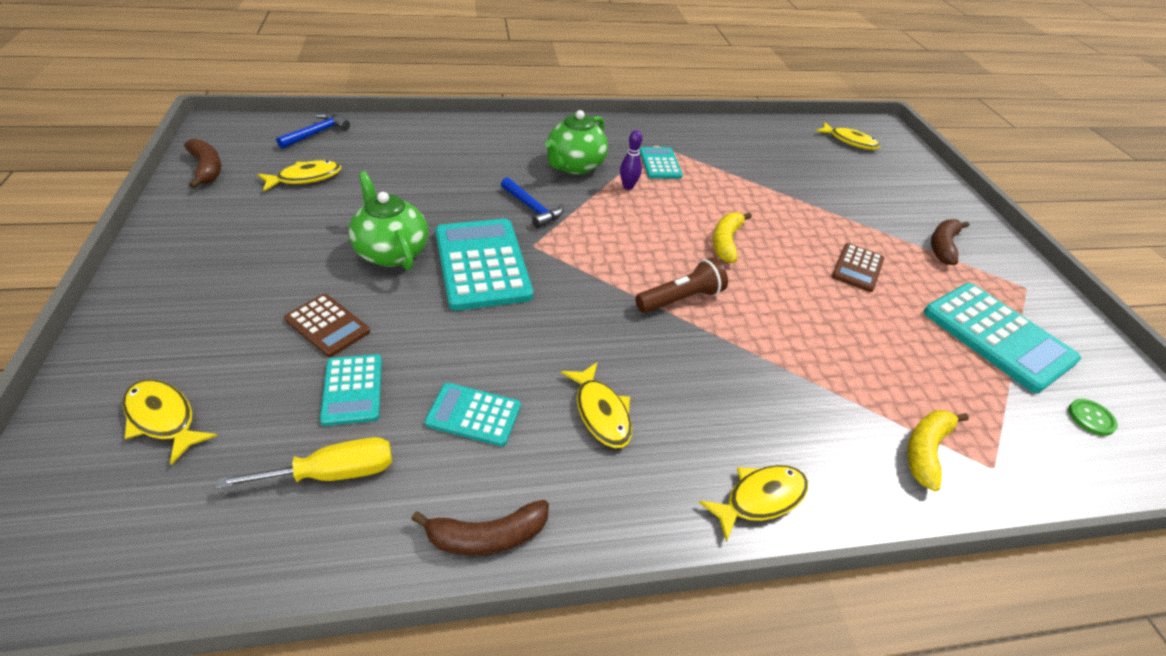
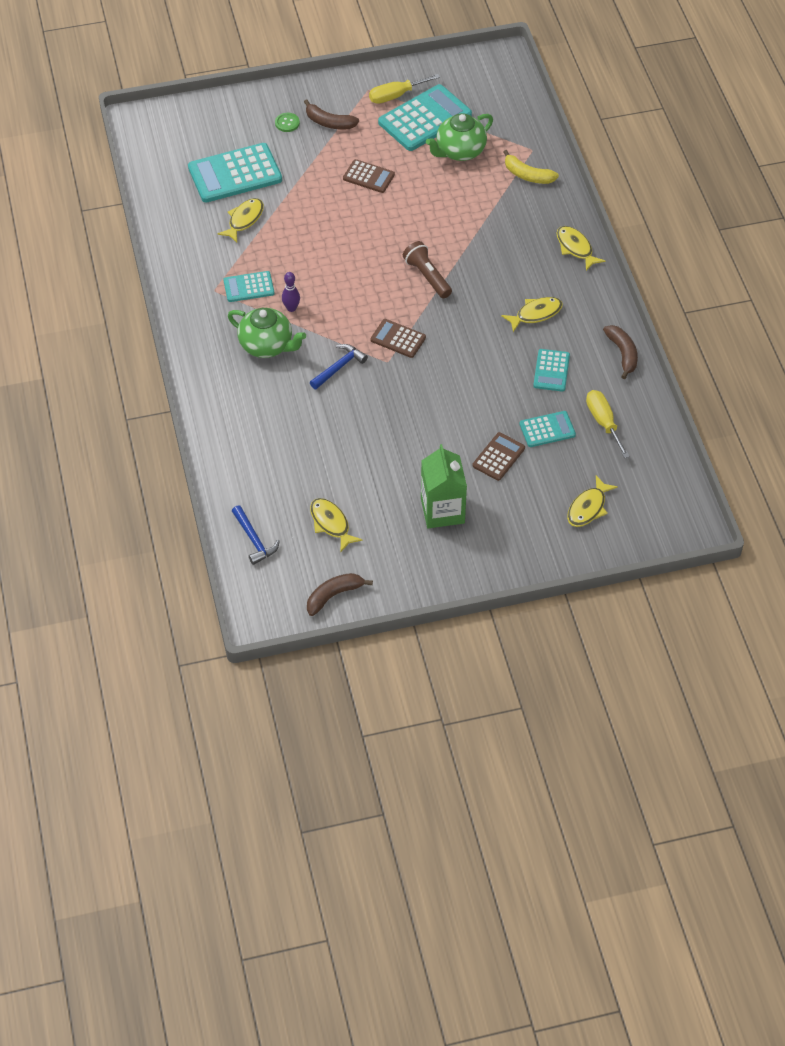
camera: 90 degrees left, 10 degrees up
blue hammer [276,113,350,149] -> blue hammer turned 150 degrees counterclockwise [232,505,280,565]
green teapot [349,171,428,270] -> green teapot moved to [426,113,493,161]
turquoise calculator [435,219,533,311] -> turquoise calculator moved to [188,143,282,202]
yellow banana [713,212,752,263] -> none
yellow fish [816,122,880,150] -> yellow fish moved to [217,198,264,243]
green button [1068,399,1118,436] -> green button moved to [275,113,300,132]
none -> yellow screwdriver [369,74,440,104]
none -> brown calculator [370,319,426,358]
none -> green carton [421,444,467,528]

